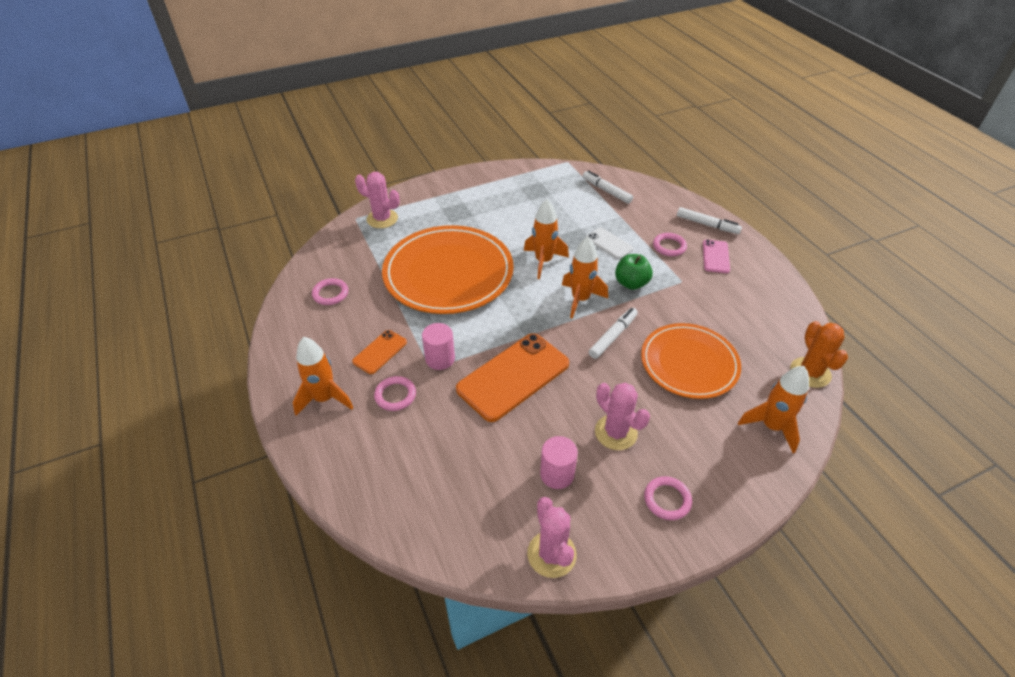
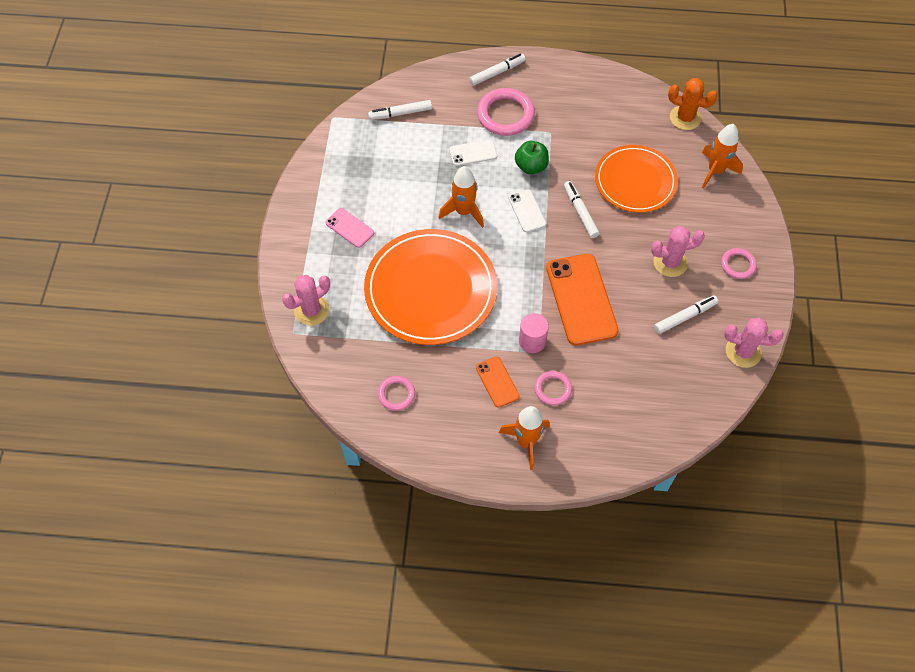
camera: 60 degrees left, 15 degrees up
pink cylinder [540,436,578,489] -> white marker [654,296,718,334]
orange rocket [562,237,608,319] -> white phone [509,190,546,232]
pink ring [653,233,687,256] -> pink ring [477,88,535,136], size x1.78
pink phone [703,240,730,273] -> pink phone moved to [325,208,374,248]

